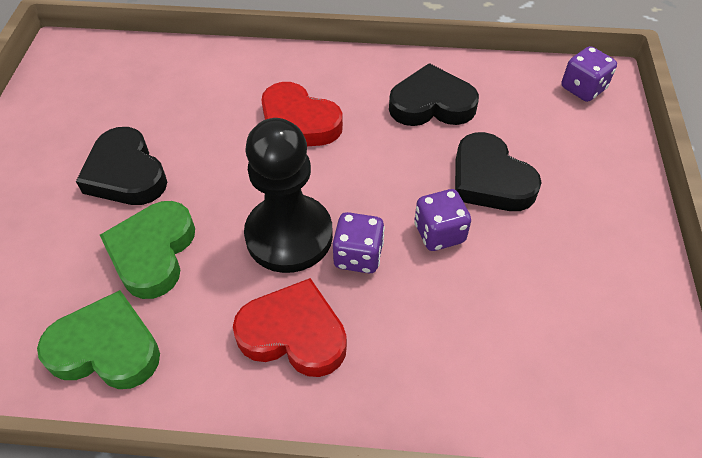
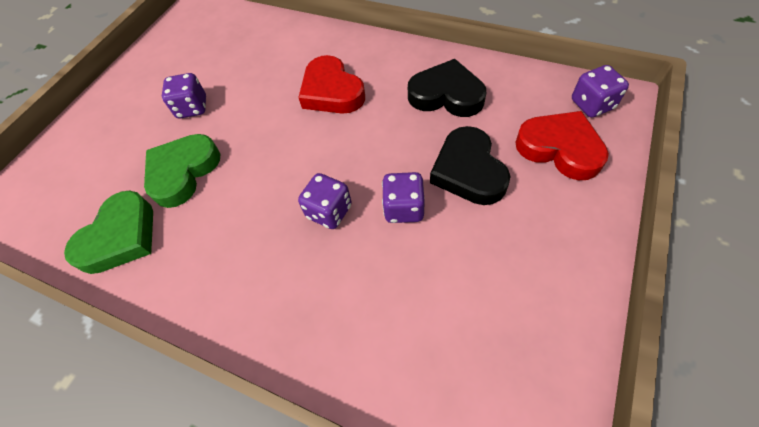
camera: 25 degrees right, 5 degrees up
green heart [37,290,160,389] -> green heart turned 90 degrees clockwise [64,190,153,274]
black heart [76,127,167,205] -> purple dice [162,73,206,118]
red heart [233,278,347,377] -> red heart moved to [515,111,609,180]
black pawn [244,118,333,273] -> none

